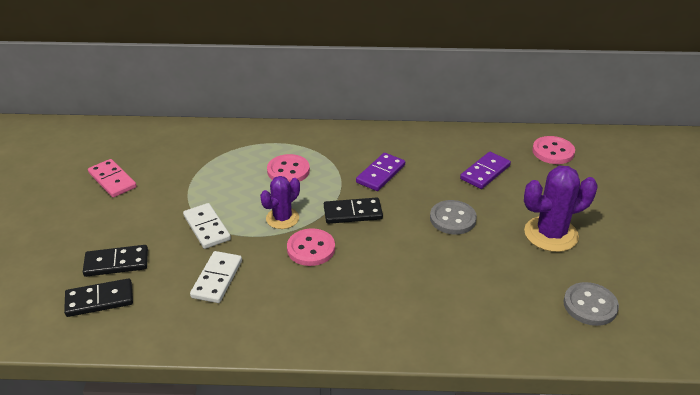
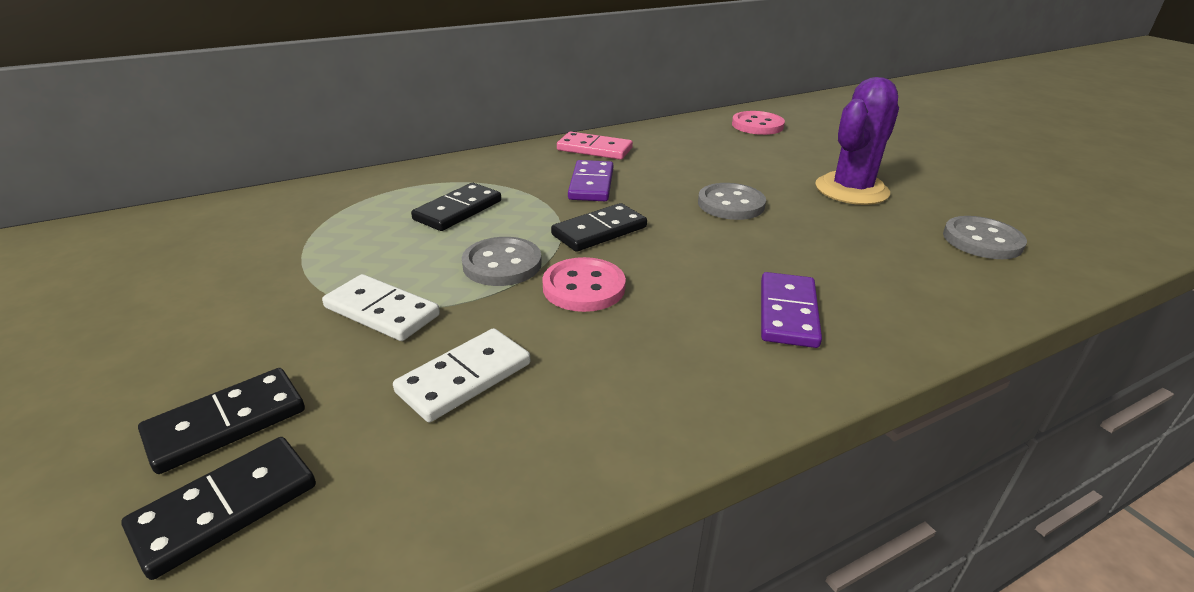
camera: 30 degrees left, 5 degrees down
pink domino [88,159,137,197] -> pink domino moved to [557,132,633,160]
white domino [190,251,242,303] -> white domino turned 60 degrees clockwise [393,328,531,422]
purple cactus [260,176,300,229] -> grey button [462,237,542,286]
pink button [267,154,310,182] -> black domino [411,183,501,231]
purple domino [460,152,511,189] -> purple domino moved to [761,272,822,348]

